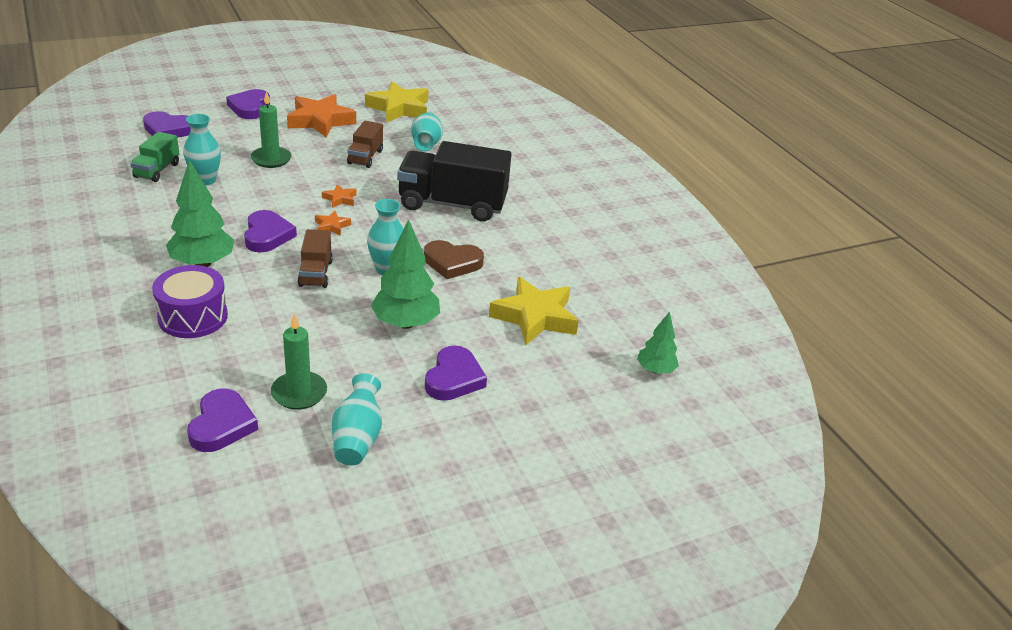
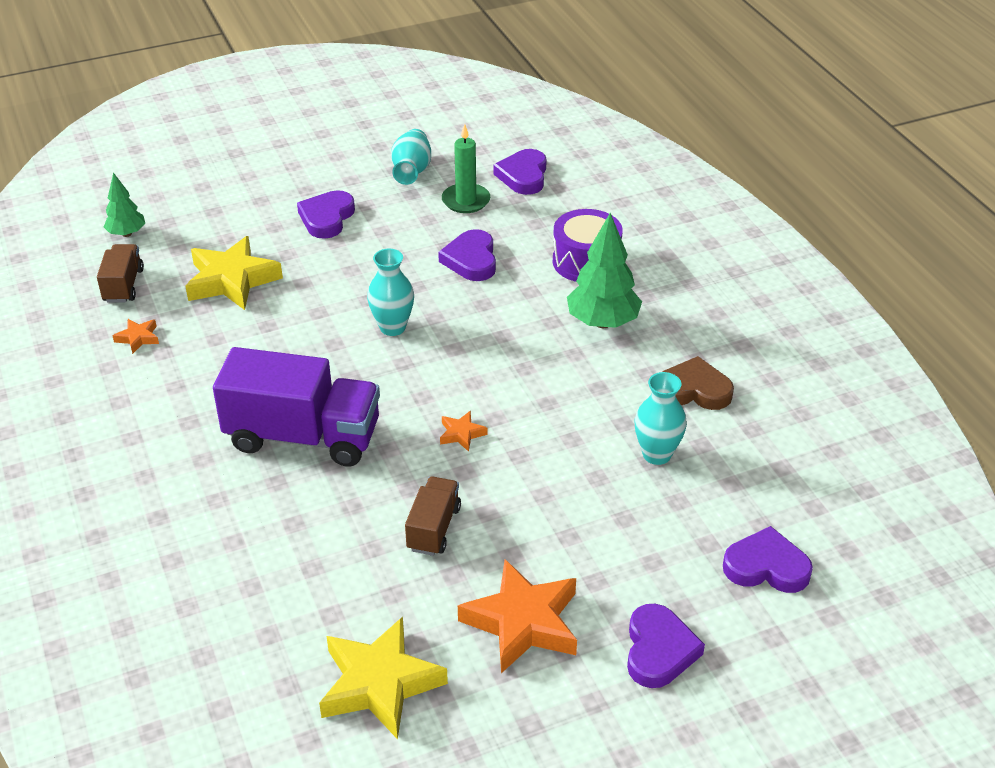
camera: 175 degrees left, 5 degrees up
green truck [131,132,179,182] -> none
purple heart [244,210,297,252] -> purple heart moved to [438,229,496,281]
green candle [251,91,292,168] -> none
brown truck [298,229,333,288] -> brown truck moved to [97,244,144,302]
orange star [315,211,351,236] -> orange star moved to [112,319,159,354]
green tree [371,219,440,329] -> none
black truck [397,141,512,221] -> purple truck [213,347,380,466]
turquoise vase [411,112,443,152] -> none
brown heart [424,240,484,279] -> brown heart moved to [663,356,734,410]

